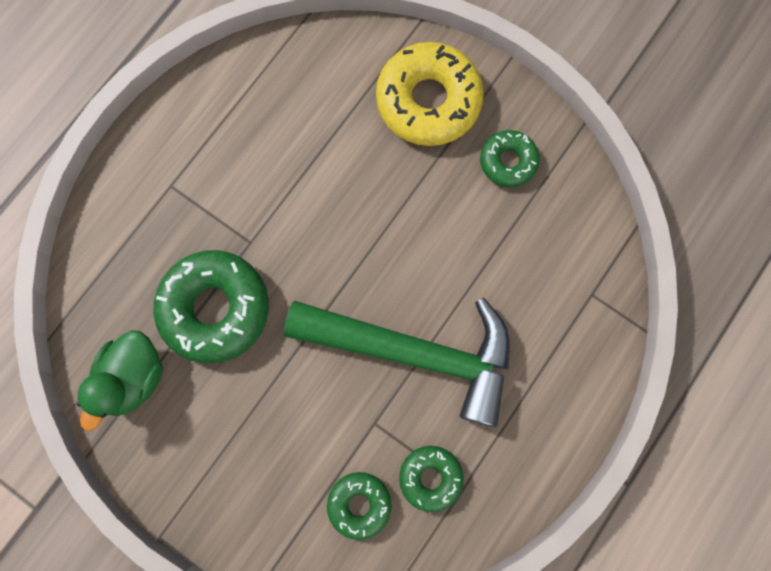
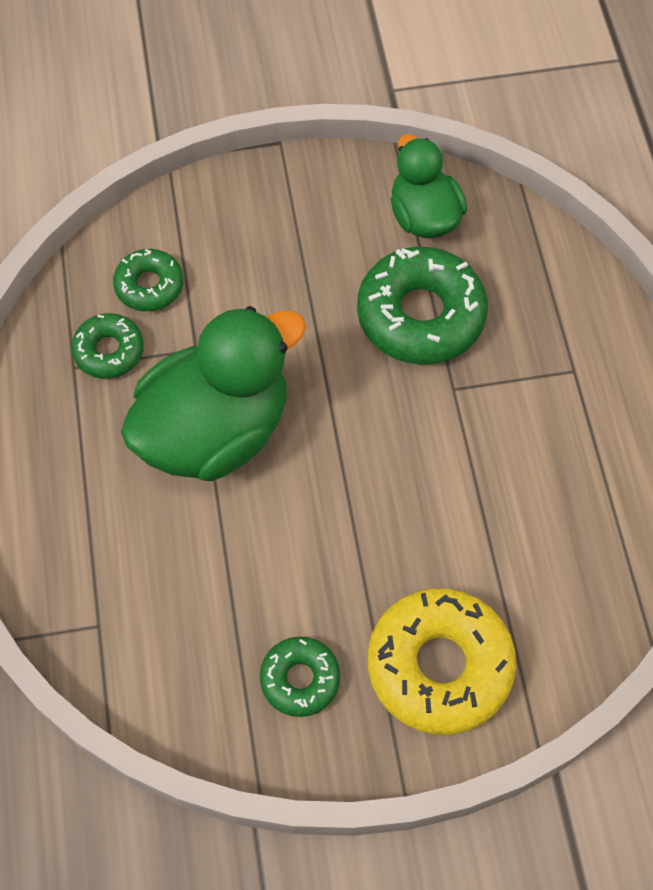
camera: 135 degrees right, 15 degrees down
green hammer [284,298,510,427] -> green duck [121,306,306,481]

